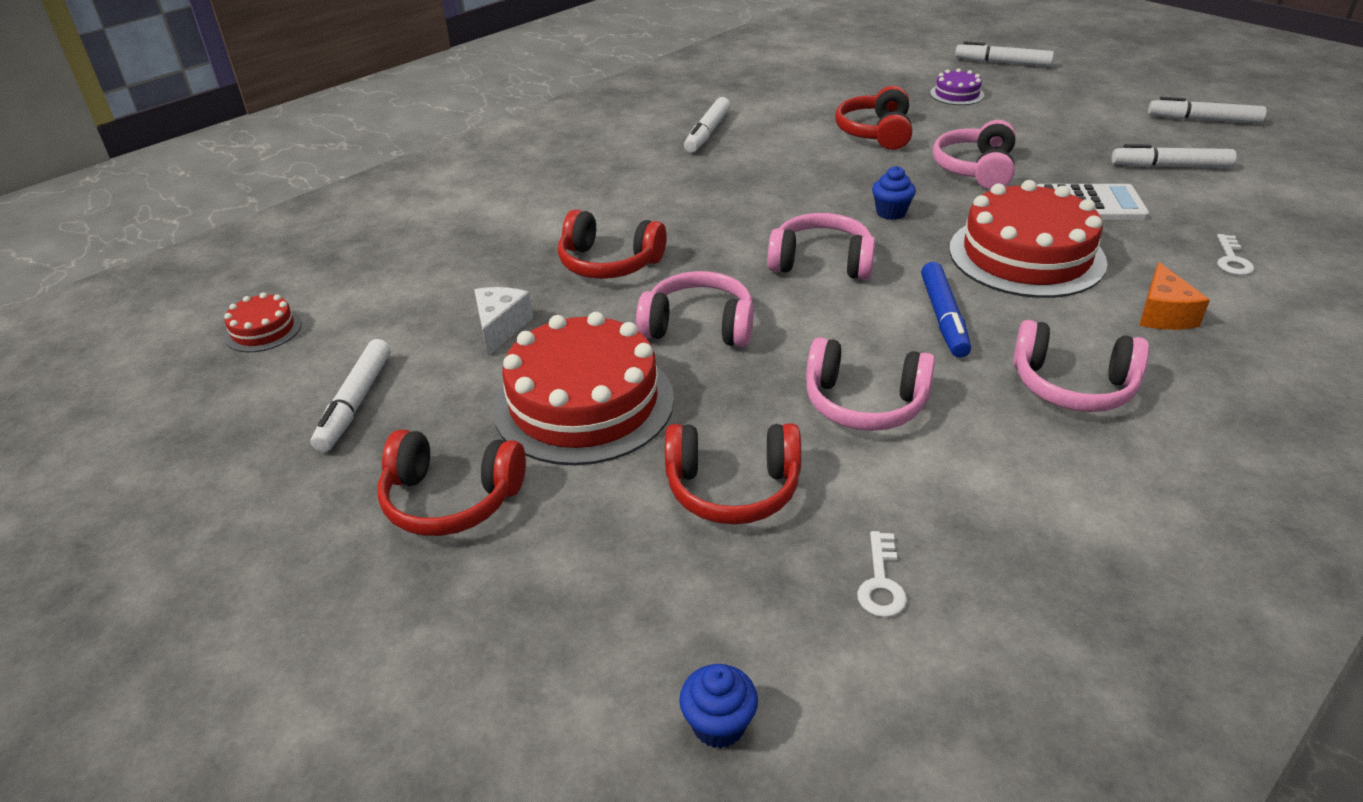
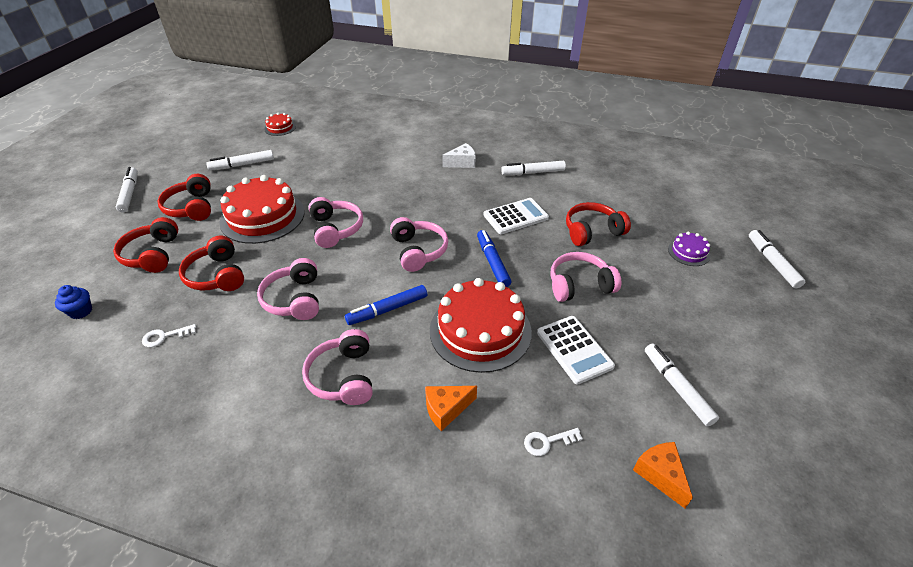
camera: 60 degrees right, 5 degrees up
white cheese [474,287,533,356] -> white cheese moved to [442,143,476,168]
red headphones [558,209,667,279] -> red headphones moved to [113,217,178,273]
blue cupcake [872,166,916,220] -> blue marker [477,230,511,287]
white marker [1148,97,1267,124] -> white marker moved to [116,167,138,212]
none -> white calculator [483,198,549,234]
none -> orange cheese [633,442,693,508]

